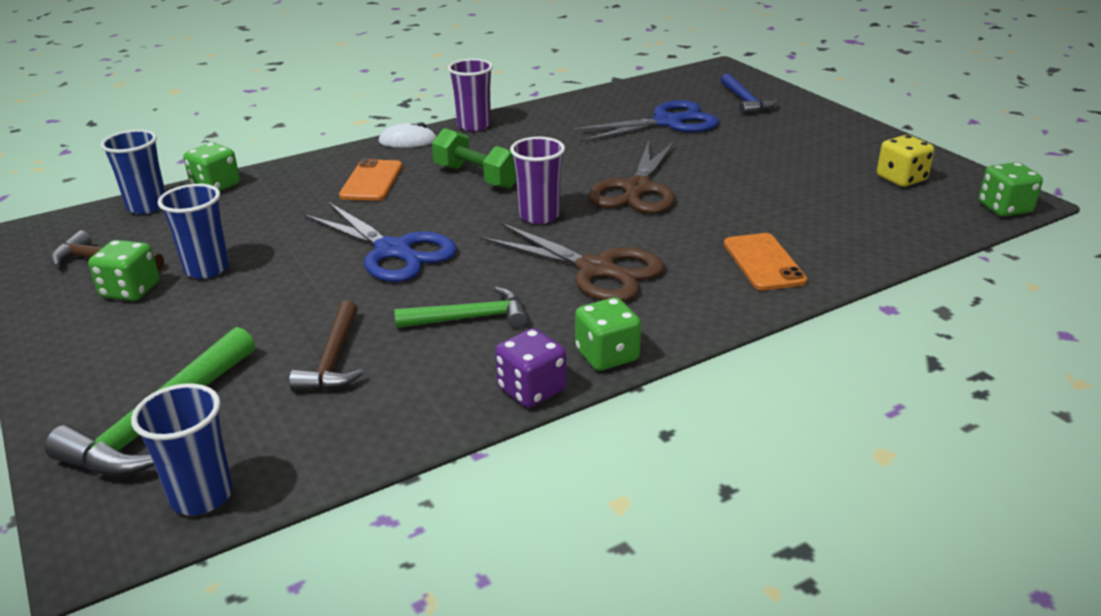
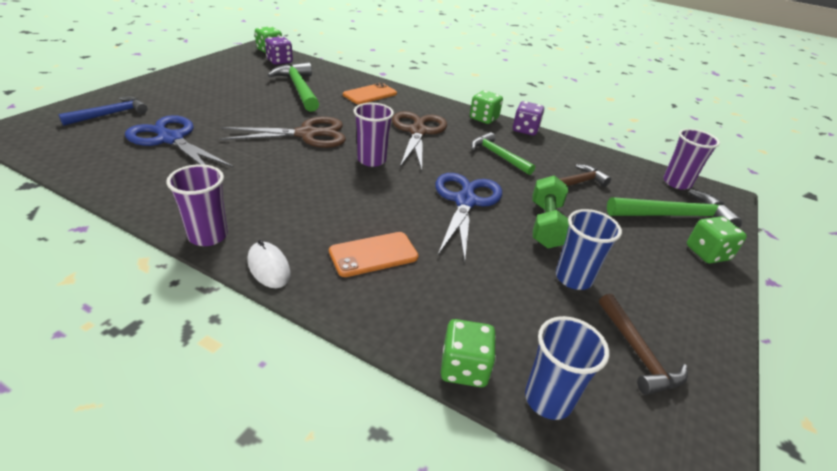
camera: 125 degrees left, 5 degrees up
green dice [88,240,160,301] -> green dice moved to [687,216,747,264]
blue cup [131,383,233,515] -> purple cup [663,129,720,190]
green dumbbell [432,128,517,189] -> green dumbbell moved to [532,175,569,248]
yellow dice [877,135,934,187] -> none
none -> purple dice [265,36,293,65]
none -> green hammer [268,62,319,112]

